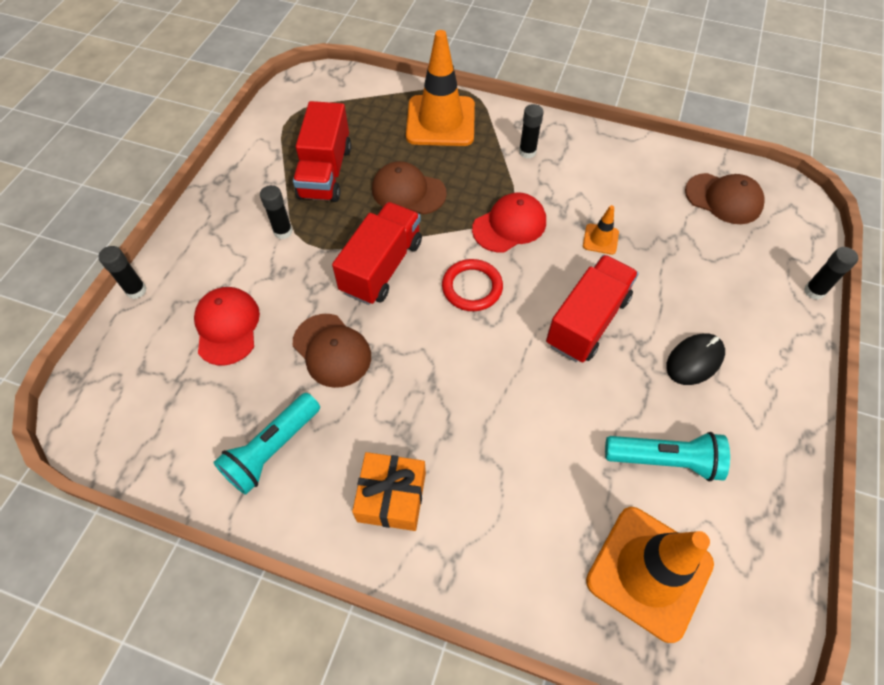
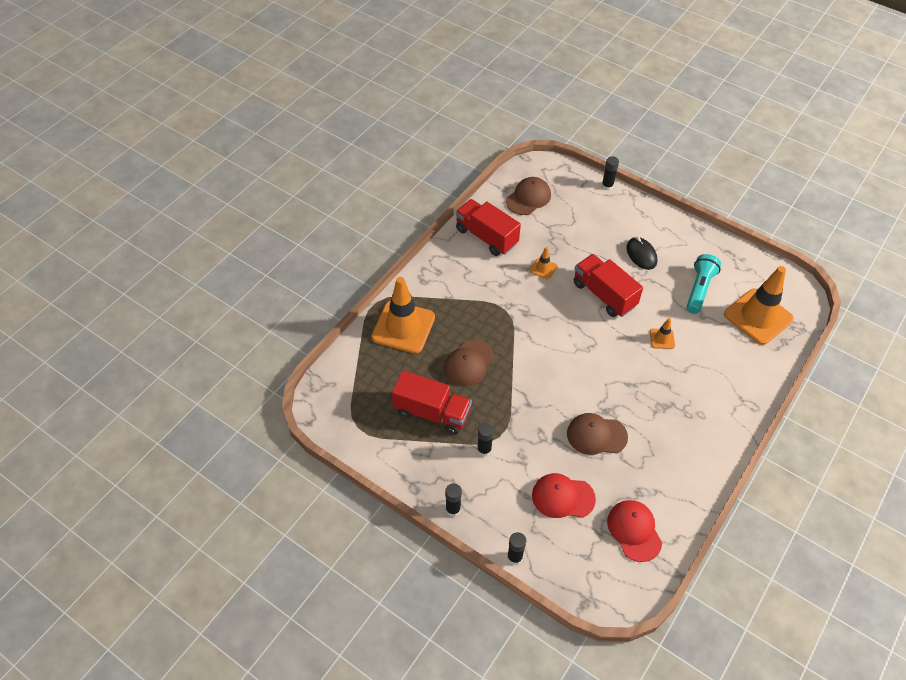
camera: 75 degrees left, 5 degrees down
turquoise flashlight [213,393,320,495] -> none
brown cap [293,314,371,388] -> brown cap turned 150 degrees counterclockwise [567,413,628,455]
red truck [332,202,422,305] -> red truck moved to [455,199,521,256]
orange gift [352,452,426,531] -> none
red ring [442,259,503,311] -> none
red cap [472,192,546,253] -> red cap moved to [607,500,662,562]
black glue stick [519,104,544,159] -> black glue stick moved to [445,483,462,517]
none -> orange traffic cone [650,318,675,349]

